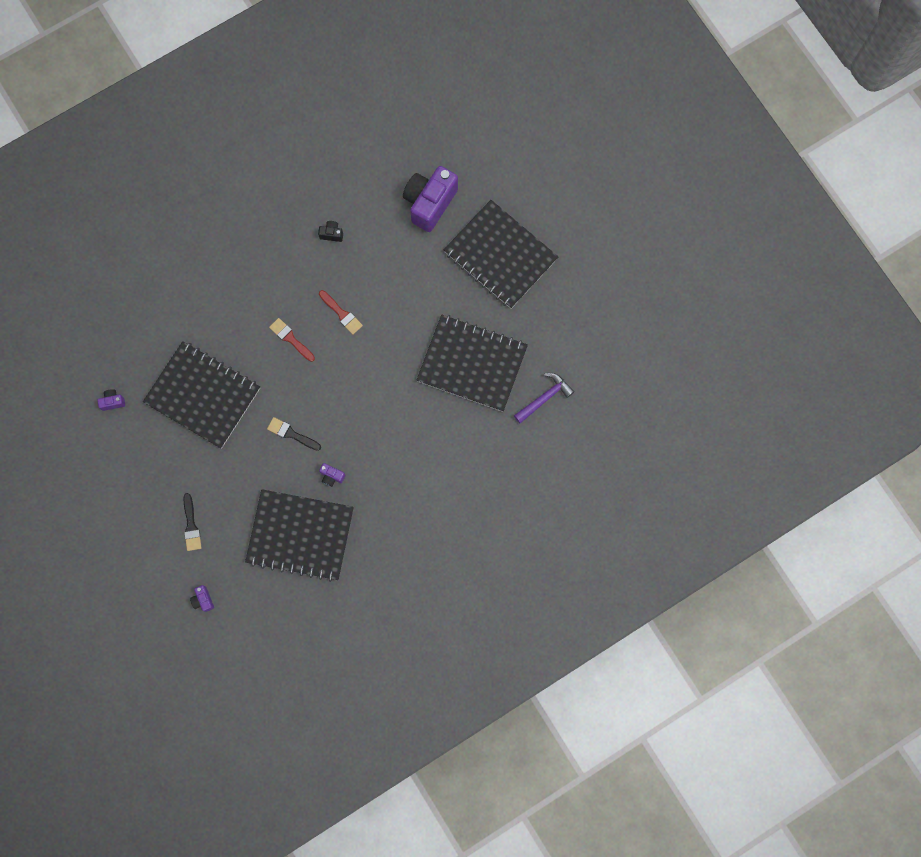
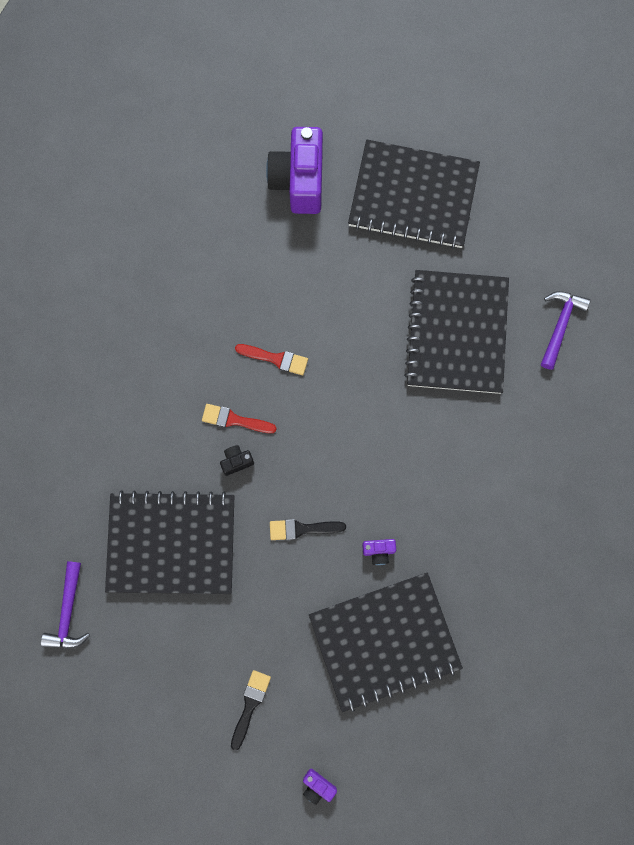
camera: 30 degrees left, 0 degrees up
purple camera [97,389,125,411] -> purple hammer [41,561,90,649]
black brush [183,493,202,551] -> black brush turned 120 degrees counterclockwise [231,670,271,751]
black camera [318,221,343,242] -> black camera moved to [220,445,254,476]
black notebook [416,314,528,412] -> black notebook turned 75 degrees counterclockwise [404,270,509,394]

